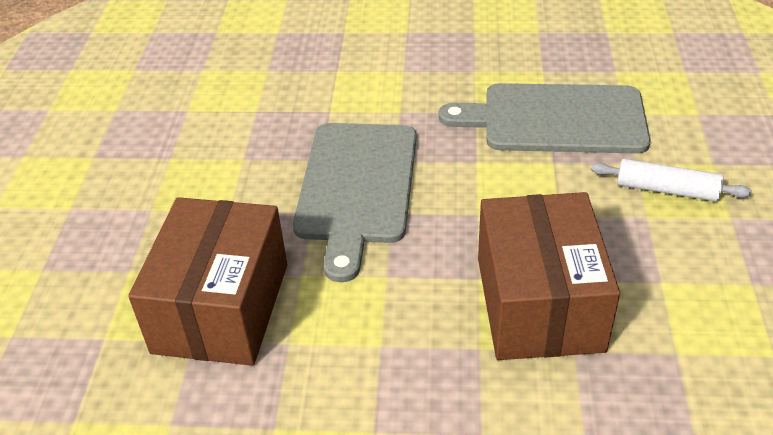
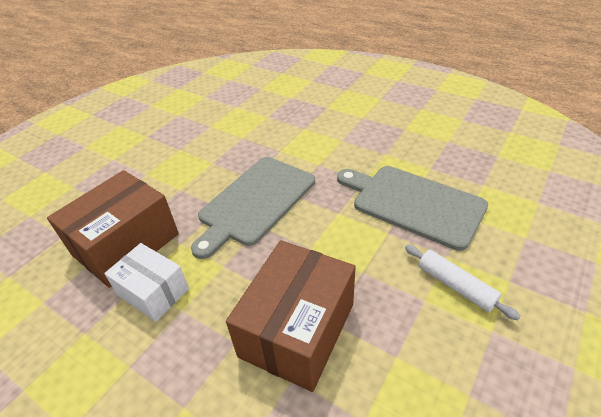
camera: 30 degrees right, 0 degrees up
none -> white box [104,243,189,322]

